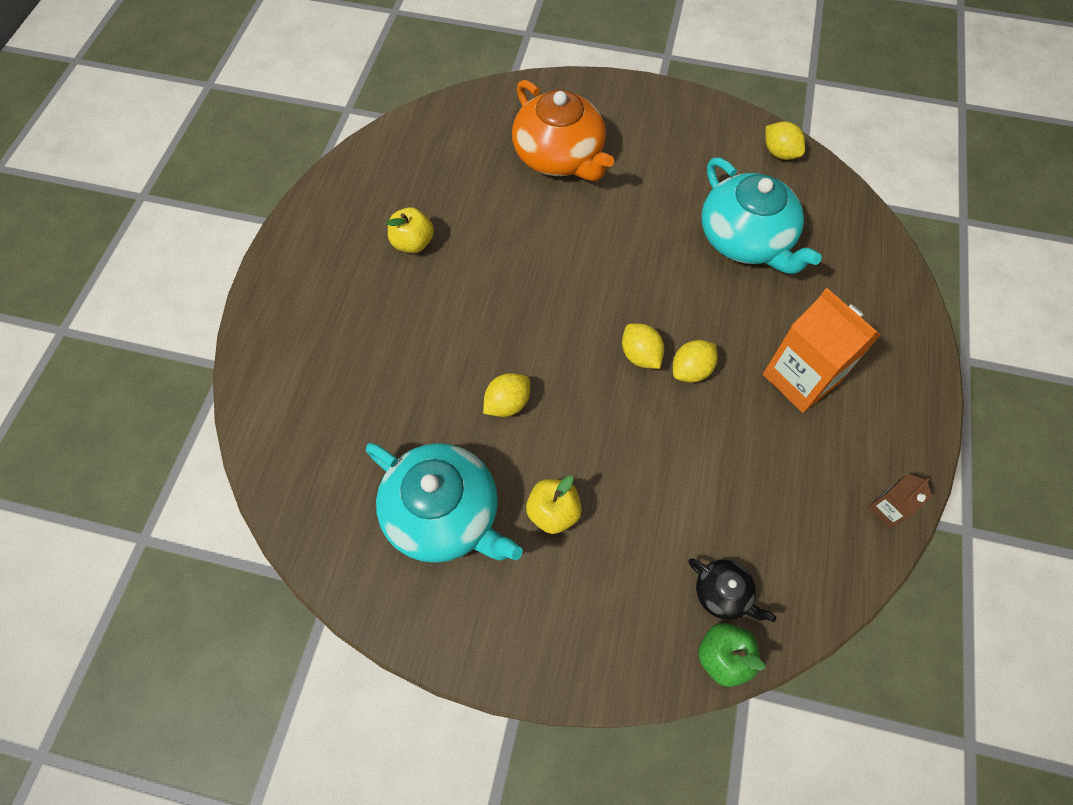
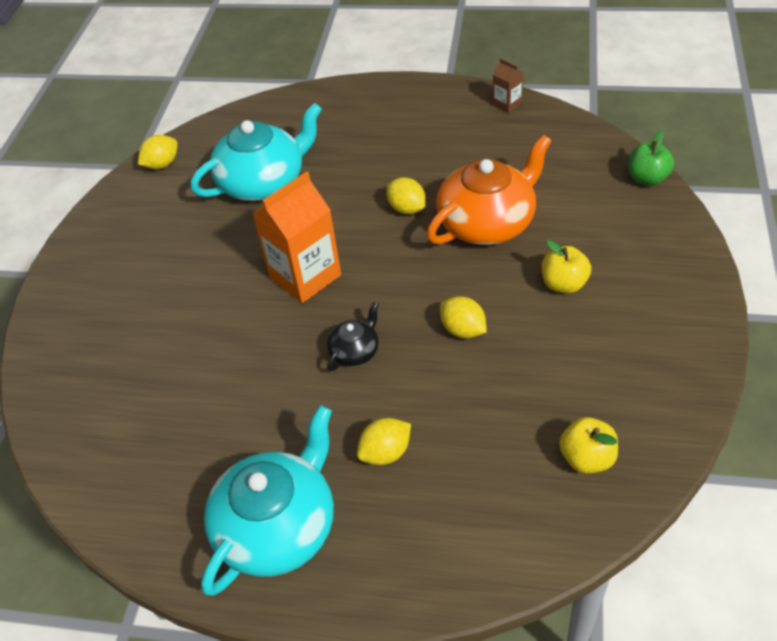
camera: 90 degrees left, 15 degrees down
turquoise teapot [366,443,523,563] -> turquoise teapot moved to [201,405,334,596]
yellow apple [387,207,434,253] -> yellow apple moved to [559,417,618,474]
orange teapot [512,80,614,181] -> orange teapot moved to [427,135,551,245]
yellow lemon [622,323,664,369] -> yellow lemon moved to [357,418,411,465]
black teapot [688,559,776,622] -> black teapot moved to [327,302,379,371]
orange carton [763,288,880,413] -> orange carton moved to [252,172,341,303]

